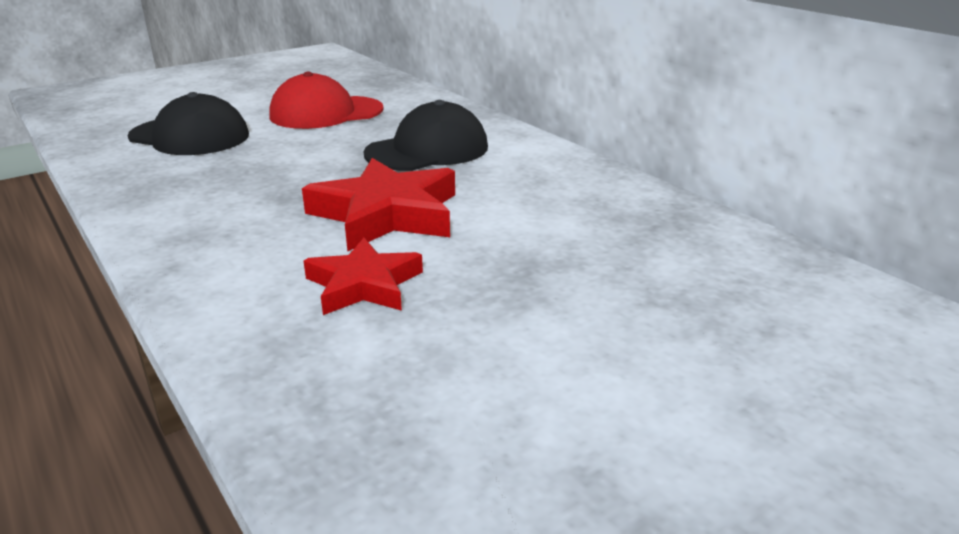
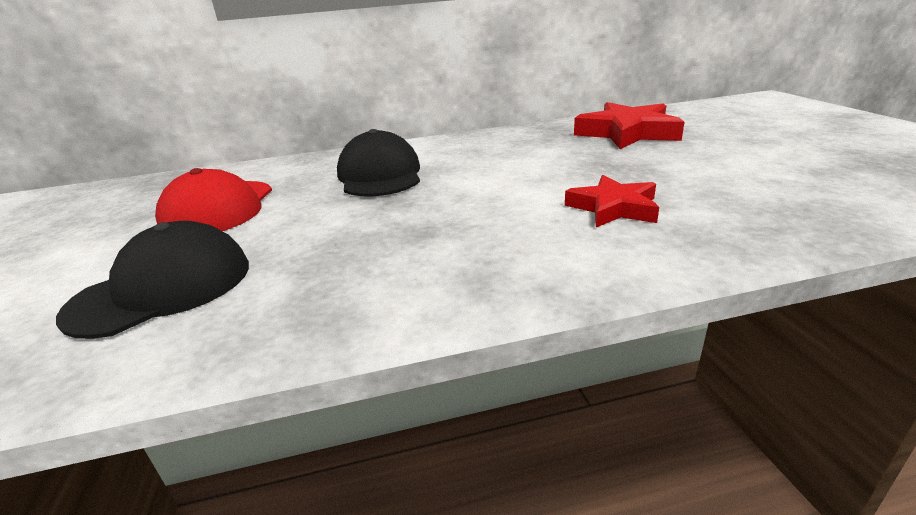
camera: 65 degrees left, 0 degrees up
red star [302,158,455,252] -> red star moved to [574,102,684,149]

